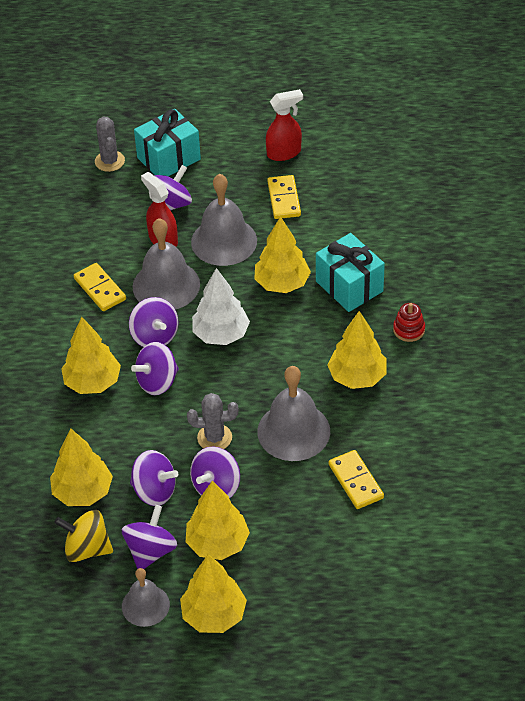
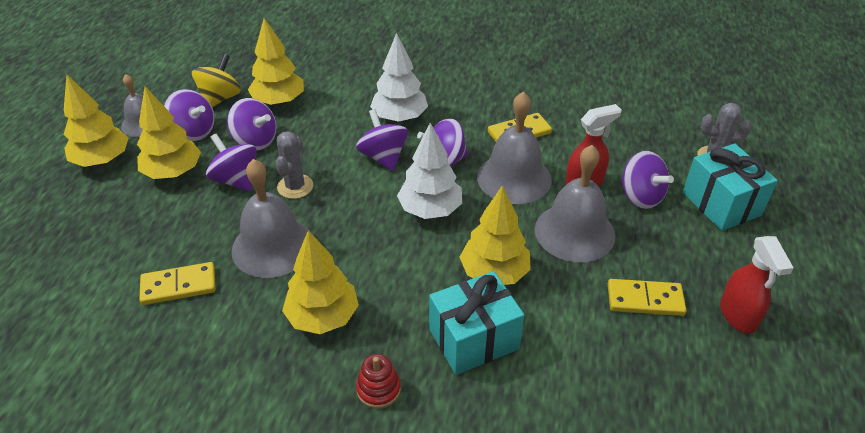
camera: 100 degrees right, 5 degrees down
yellow tree [61,317,121,394] -> white tree [370,33,428,122]
purple spinning top [130,450,178,506] -> purple spinning top turned 90 degrees counterclockwise [227,98,277,151]

